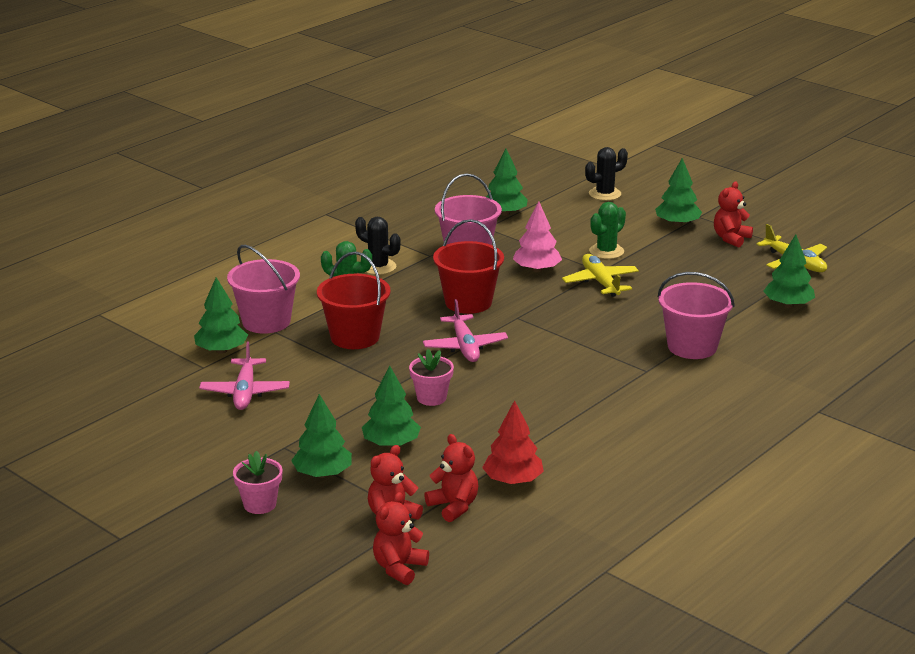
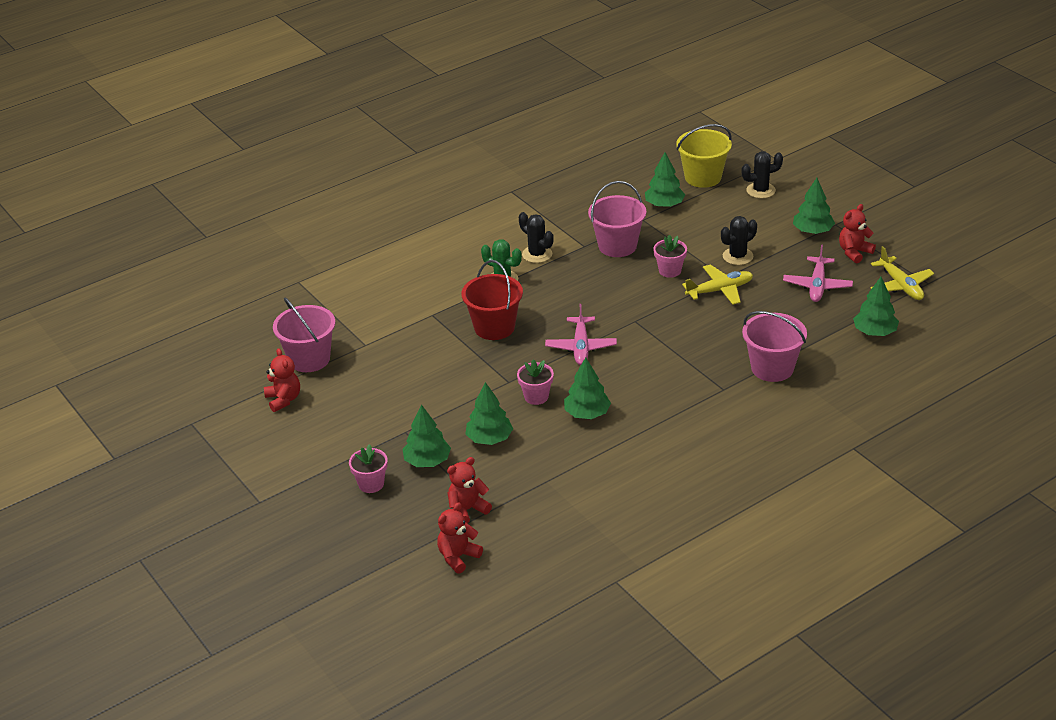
camera: 15 degrees right, 10 degrees up
green tree [194,277,248,354] -> green tree moved to [564,357,611,419]
pink plane [199,341,290,410] -> pink plane moved to [783,245,853,302]
pink bucket [227,245,300,334] -> pink bucket moved to [273,297,335,372]
red teddy bear [424,434,478,522] -> red teddy bear moved to [264,348,300,412]
red bucket [433,219,504,314] -> none
red tree [482,400,544,485] -> none
pink tree [513,201,562,272] -> pink flower pot [653,235,687,278]
yellow plane [562,254,639,297] -> yellow plane turned 75 degrees clockwise [682,265,753,305]
green cactus [589,202,626,259] -> black cactus [721,216,757,265]
none -> yellow bucket [676,124,732,188]

